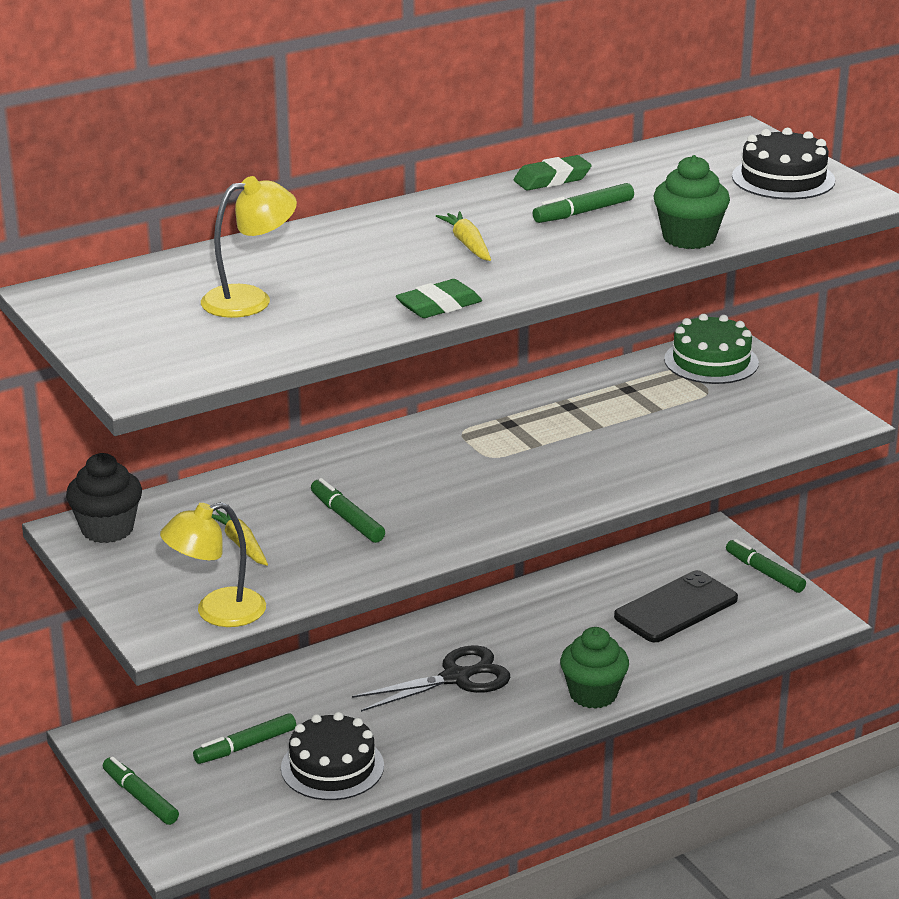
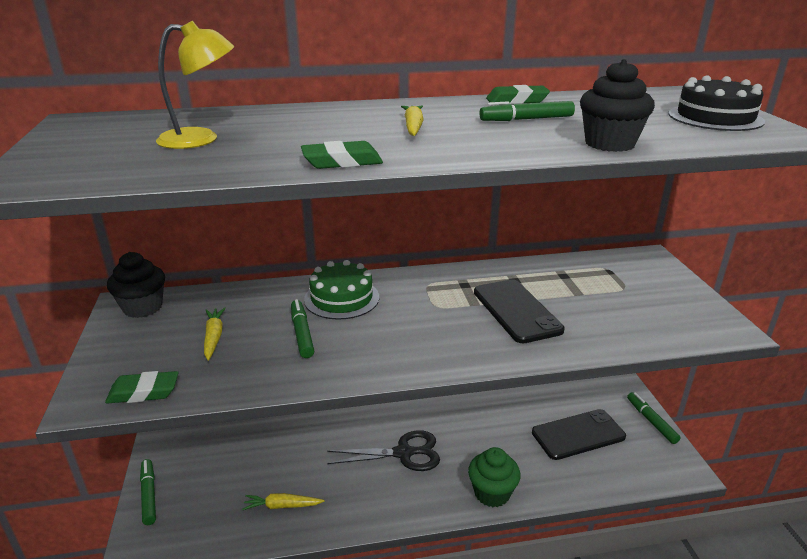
camera: 20 degrees right, 0 degrees up
yellow lamp [160,502,266,627] -> green eraser [105,371,179,403]
green marker [193,713,296,764] -> none
black cake [281,712,384,800] -> yellow carrot [242,493,324,510]
green cupcake [653,155,730,249] -> black cupcake [580,59,655,152]
green cake [664,314,759,384] -> green cake moved to [304,260,379,320]
none -> black phone [474,279,565,343]

